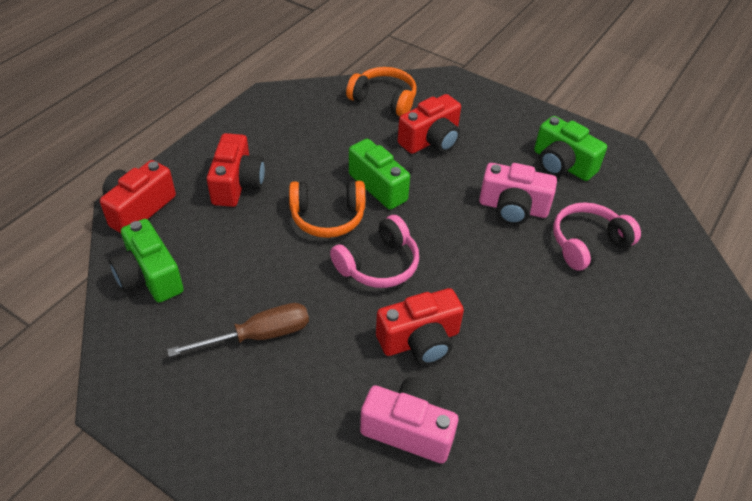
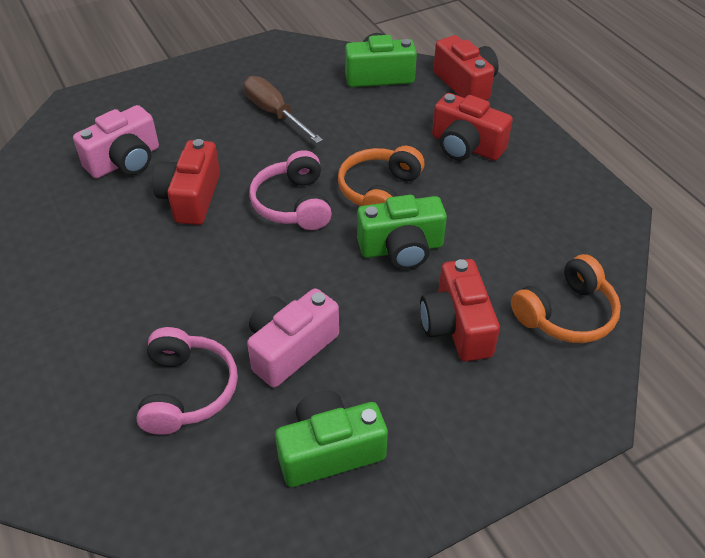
camera: 120 degrees right, 0 degrees up
brown screwdriver [167,303,309,357] -> brown screwdriver turned 135 degrees clockwise [244,76,323,143]

